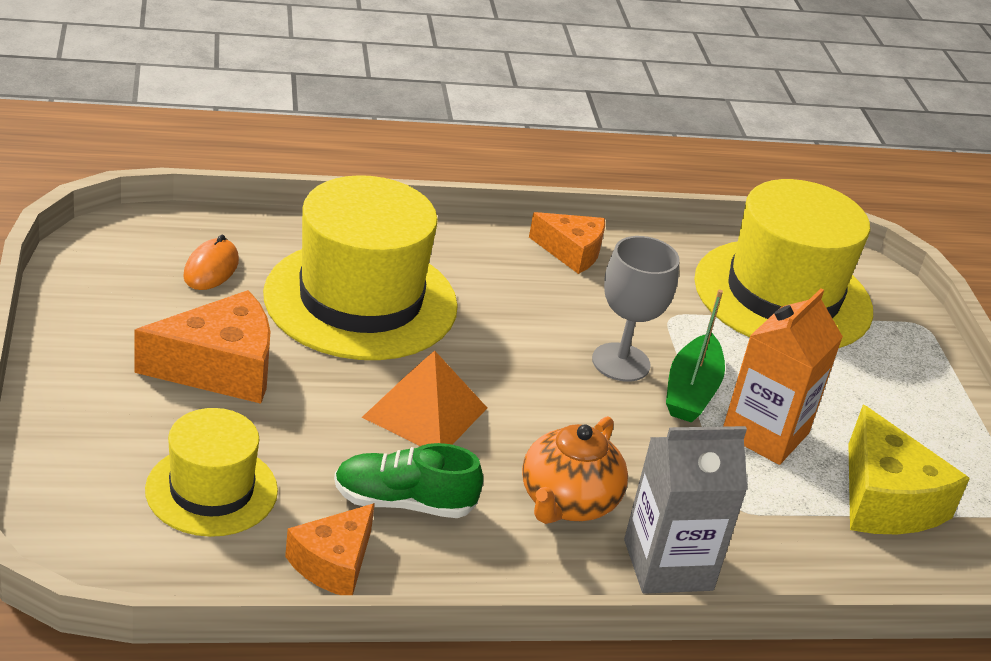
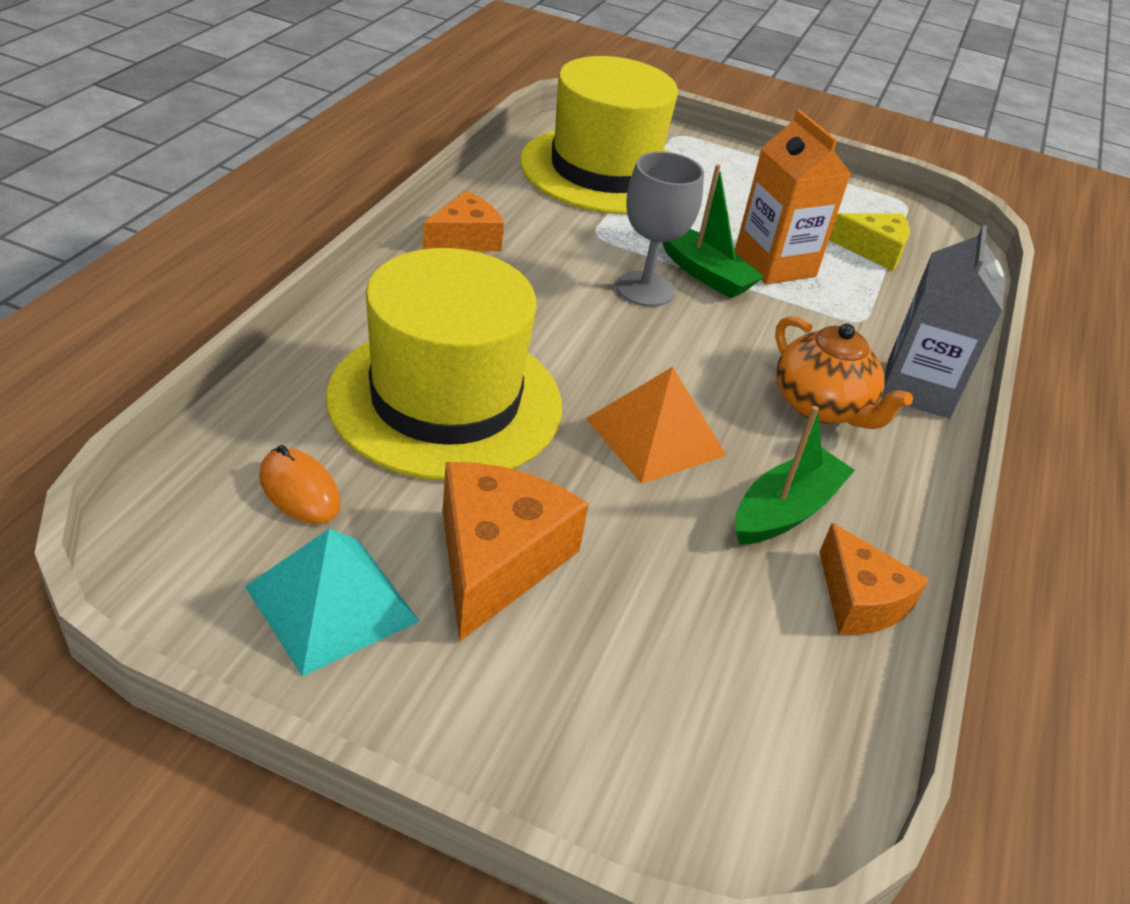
camera: 60 degrees left, 5 degrees up
yellow hat [145,408,278,537] -> none
green shoe [334,443,483,518] -> green boat [735,406,855,545]
yellow cheese [848,405,970,535] -> yellow cheese [829,213,910,271], size x0.65
none -> turquoise pyramid [245,528,420,676]

